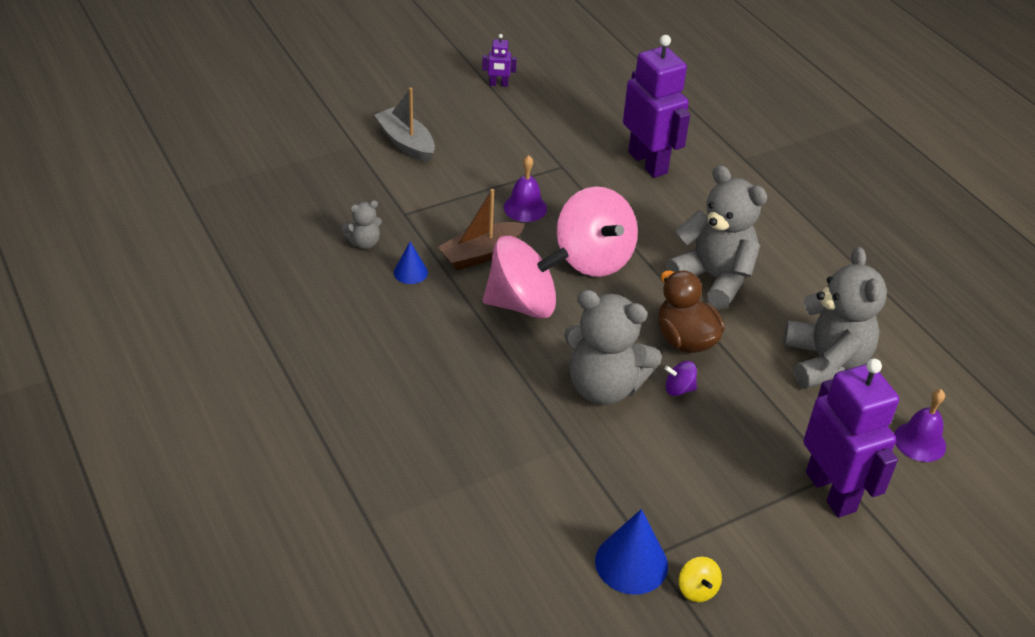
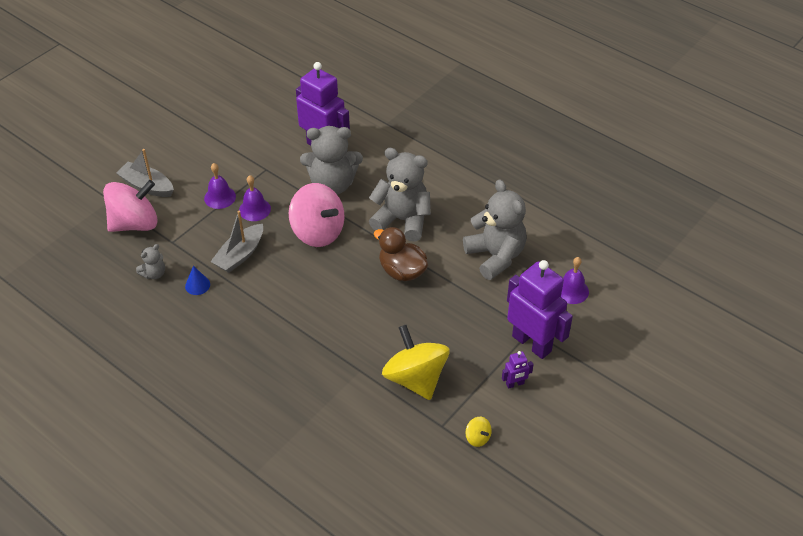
camera: 20 degrees left, 5 degrees up
brown boat [438,189,525,270] -> grey boat [210,211,263,273]
purple robot [482,34,517,87] -> purple robot moved to [502,351,533,389]
pink spinning top [483,236,569,319] -> pink spinning top moved to [103,180,158,232]
grey teddy bear [564,290,662,405] -> grey teddy bear moved to [300,126,363,195]
blue cone [595,509,668,595] -> none
purple spinning top [665,361,697,396] -> none
none -> purple bell [204,163,236,209]
none -> yellow spinning top [382,325,449,400]

